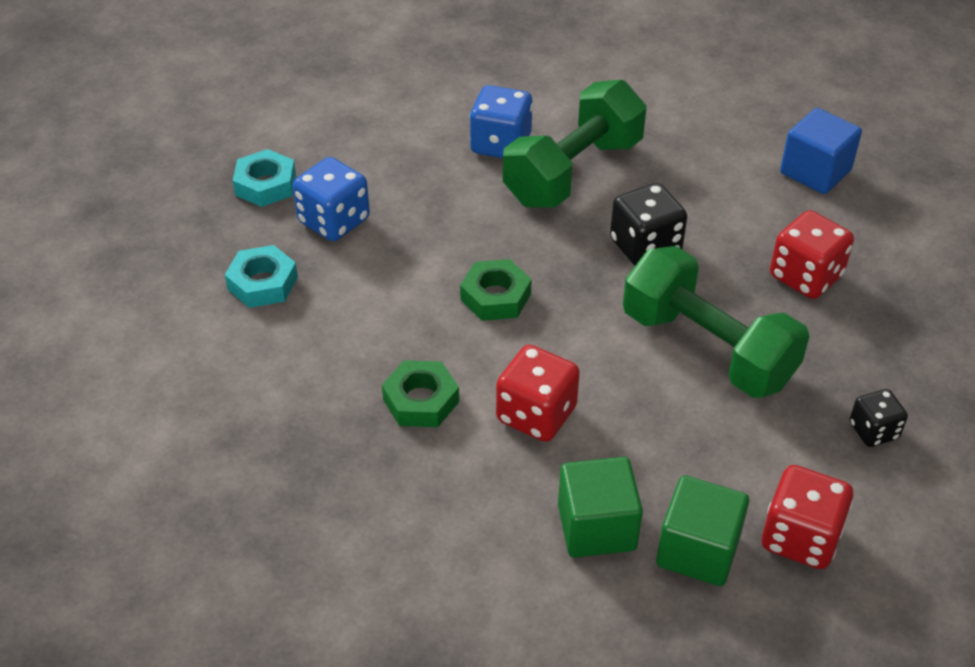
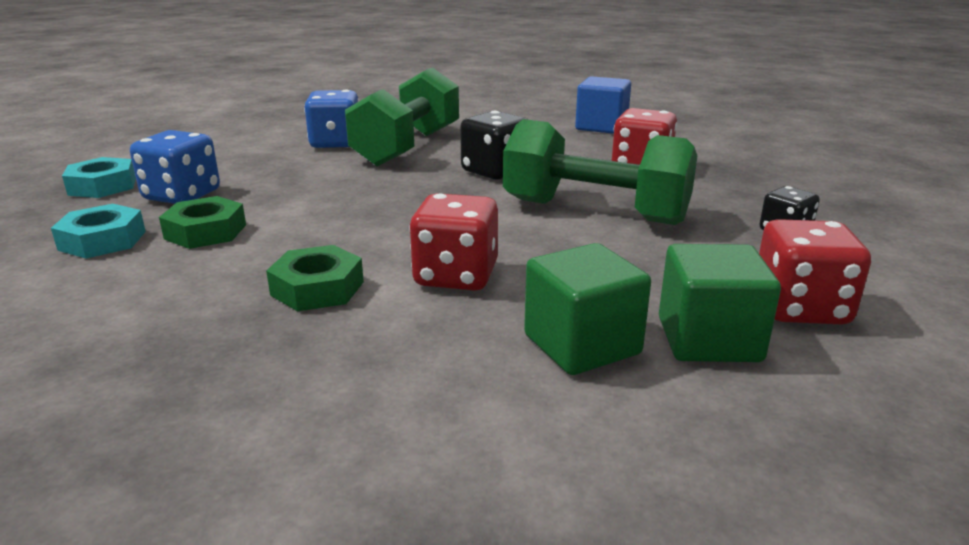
camera: 20 degrees left, 20 degrees down
green nut [460,259,532,321] -> green nut moved to [159,196,246,249]

